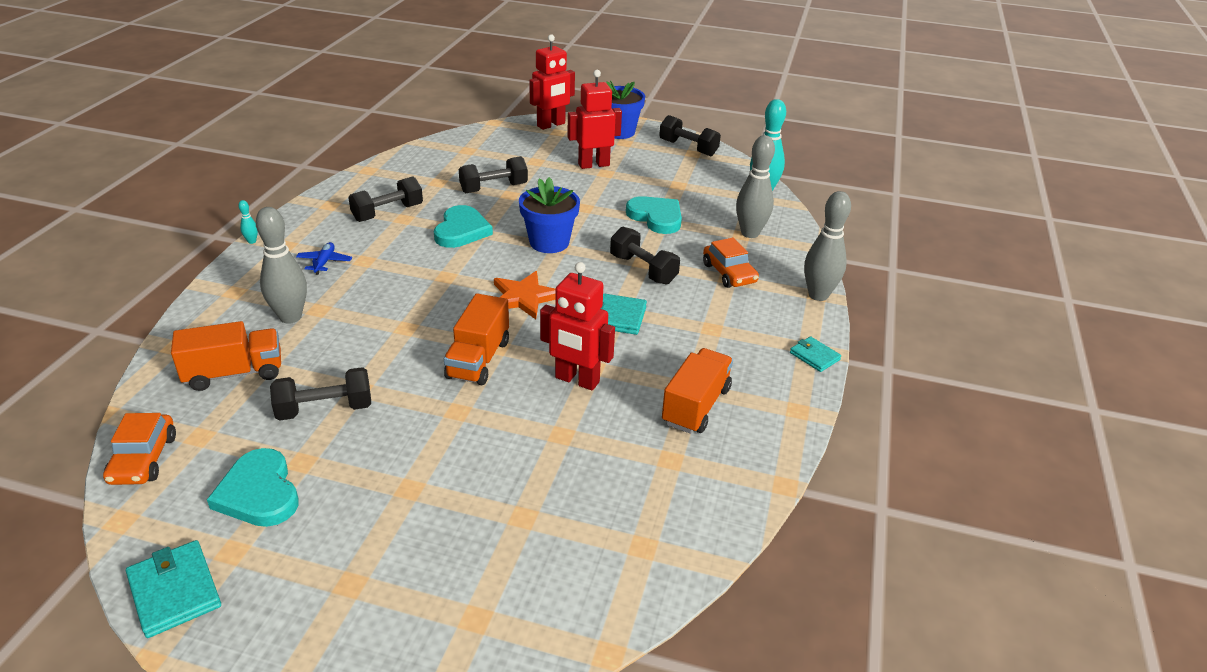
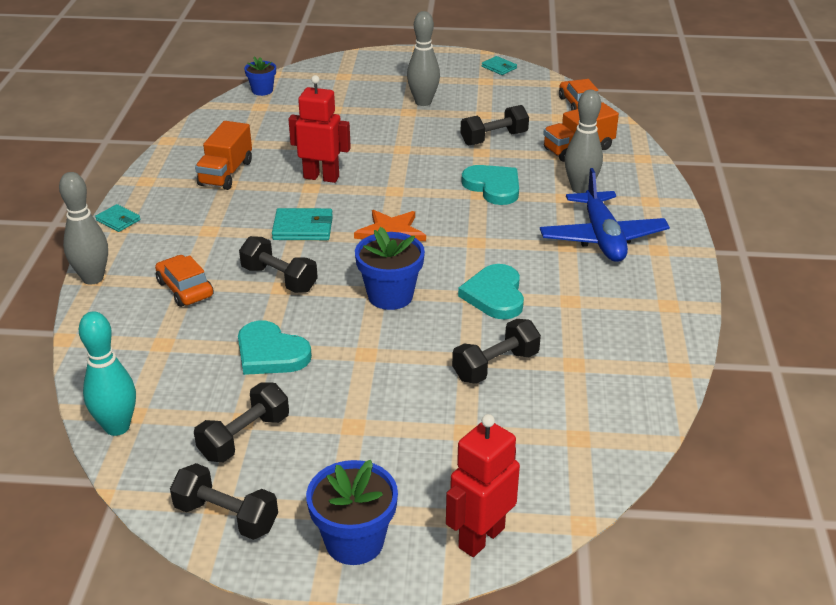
camera: 170 degrees right, 0 degrees up
turquoise wallet [126,540,221,638] -> turquoise wallet [482,56,517,75], size x0.63
turquoise heart [207,448,298,527] -> turquoise heart moved to [462,165,519,205]
turquoise bowling pin [238,200,258,244] -> none
blue plane [296,242,352,275] -> blue plane [540,168,670,262], size x2.31
black dumbbell [348,176,423,222] -> black dumbbell moved to [194,383,289,462]
orange truck [444,293,509,385] -> none
red robot [567,70,622,169] -> none
grey bowling pin [736,135,775,238] -> grey bowling pin moved to [407,11,440,106]
none -> blue flower pot [244,57,276,96]

